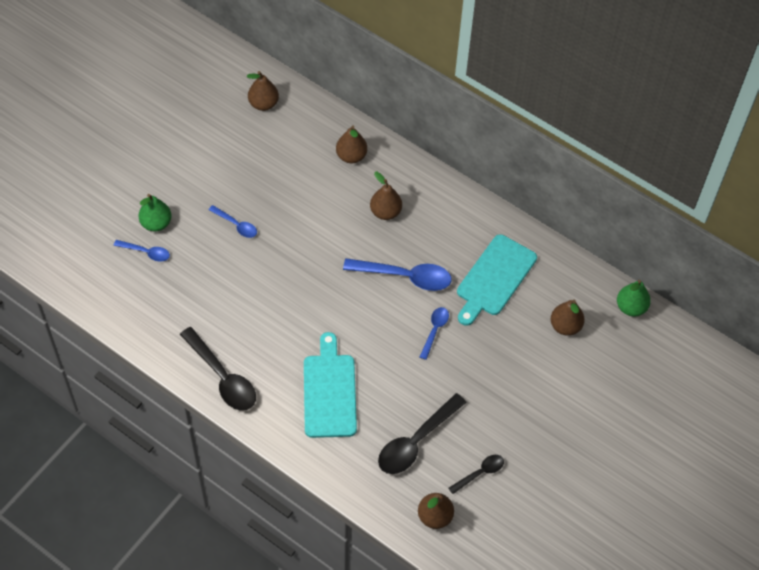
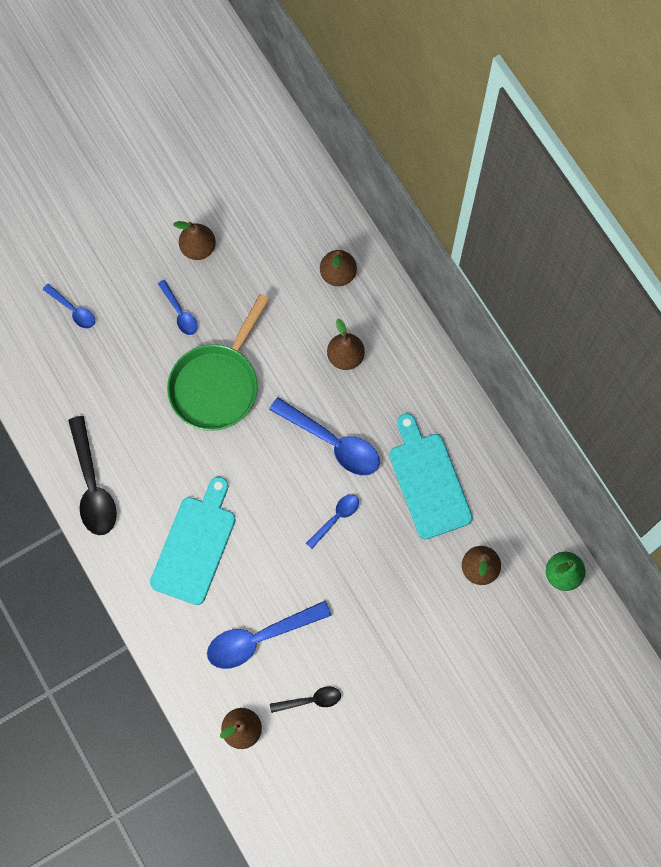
camera: 25 degrees right, 15 degrees up
green pear [139,194,172,232] -> none
brown pear [247,71,279,111] -> brown pear moved to [173,221,216,260]
black spoon [378,393,467,474] -> blue spoon [207,601,332,669]
turquoise cutting board [457,234,537,326] -> turquoise cutting board turned 105 degrees clockwise [389,413,473,539]
none -> green pan [167,294,269,431]

